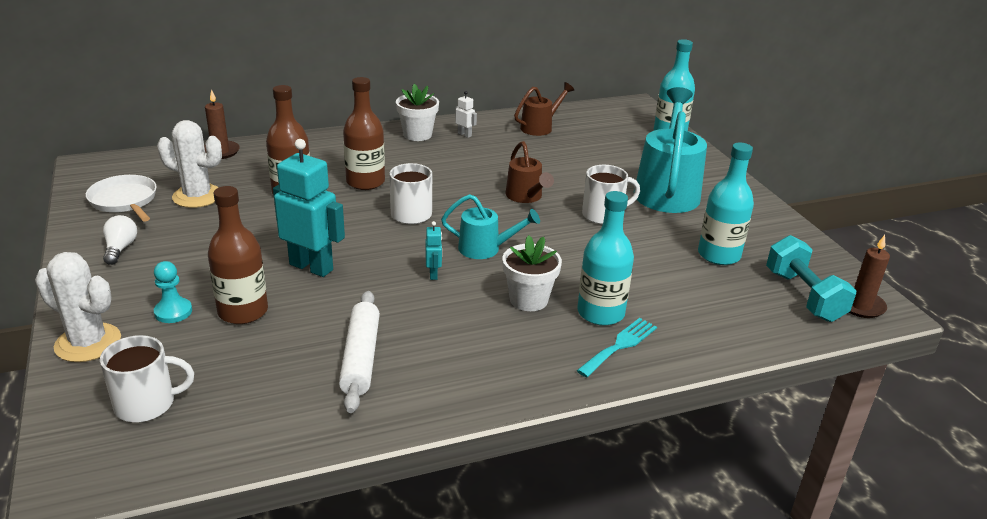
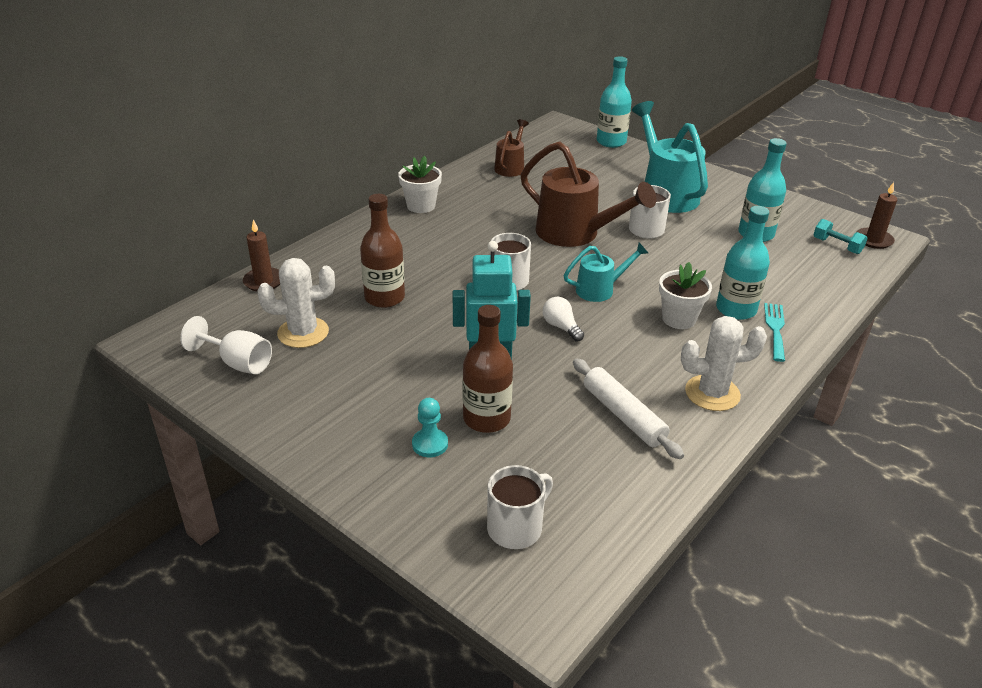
camera: 30 degrees left, 5 degrees up
white cactus [35,252,121,362] -> white cactus moved to [681,316,767,411]
white pan [86,175,157,221] -> white goblet [180,316,272,374]
white light bulb [103,215,137,265] -> white light bulb moved to [543,296,584,342]
brown bottle [343,77,385,190] -> none
turquoise robot [425,221,442,280] -> none
white robot [455,91,477,138] -> none
brown watering can [506,141,554,203] -> brown watering can [520,141,656,247], size x1.84
turquoise dumbbell [766,235,857,322] -> turquoise dumbbell [813,219,867,254], size x0.62

